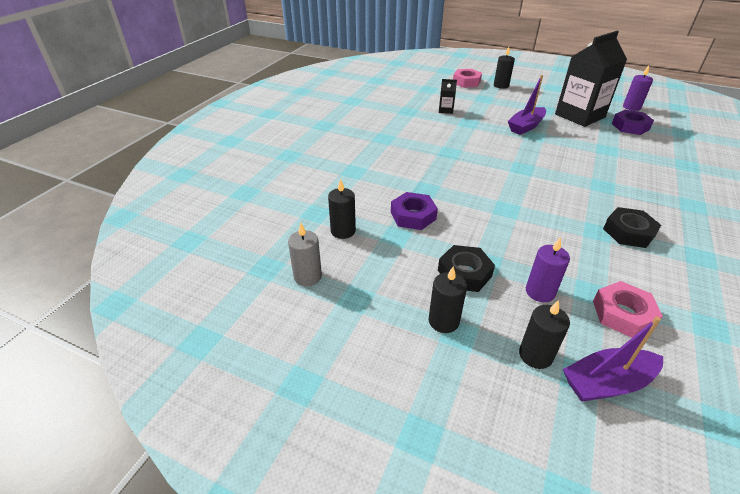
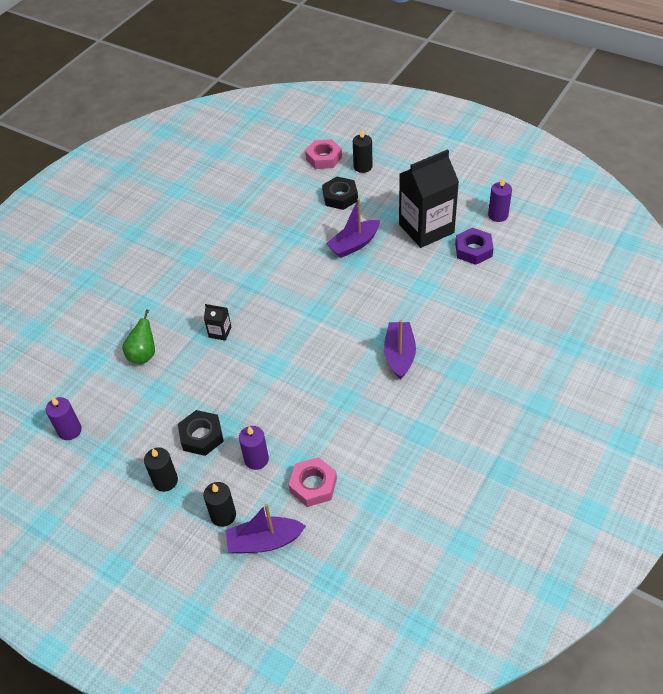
camera: 10 degrees right, 10 degrees up
grey candle [288,223,322,286] -> purple candle [46,397,82,440]
black candle [328,179,356,239] -> none
purple nut [391,192,438,230] -> none
black carton [439,79,457,114] -> black carton moved to [204,304,231,341]
black nut [603,207,661,248] -> black nut moved to [322,177,358,210]
none -> green pear [122,309,155,364]
none -> purple boat [384,320,416,380]

